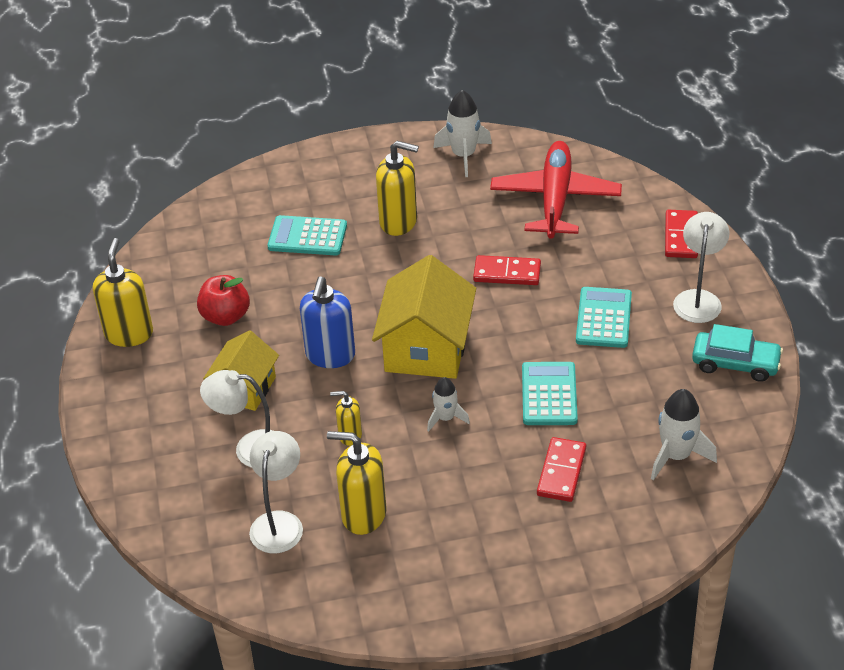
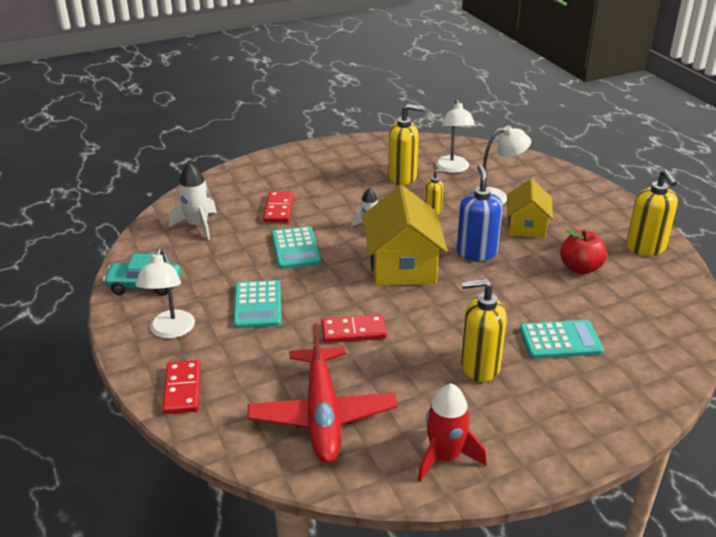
camera: 165 degrees right, 10 degrees down
white rocket [433,90,492,177] -> red rocket [418,383,487,482]

